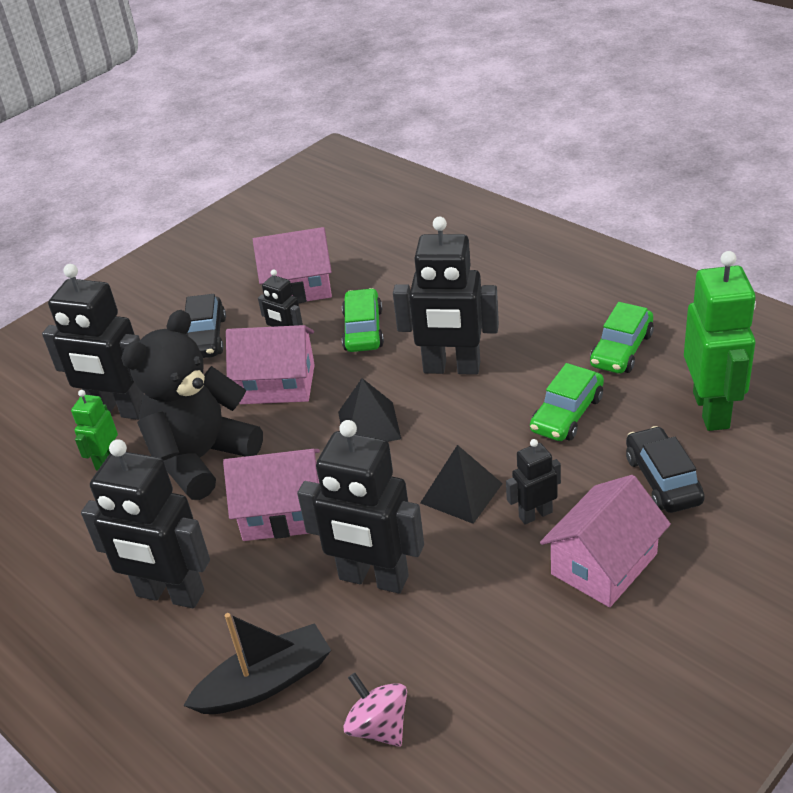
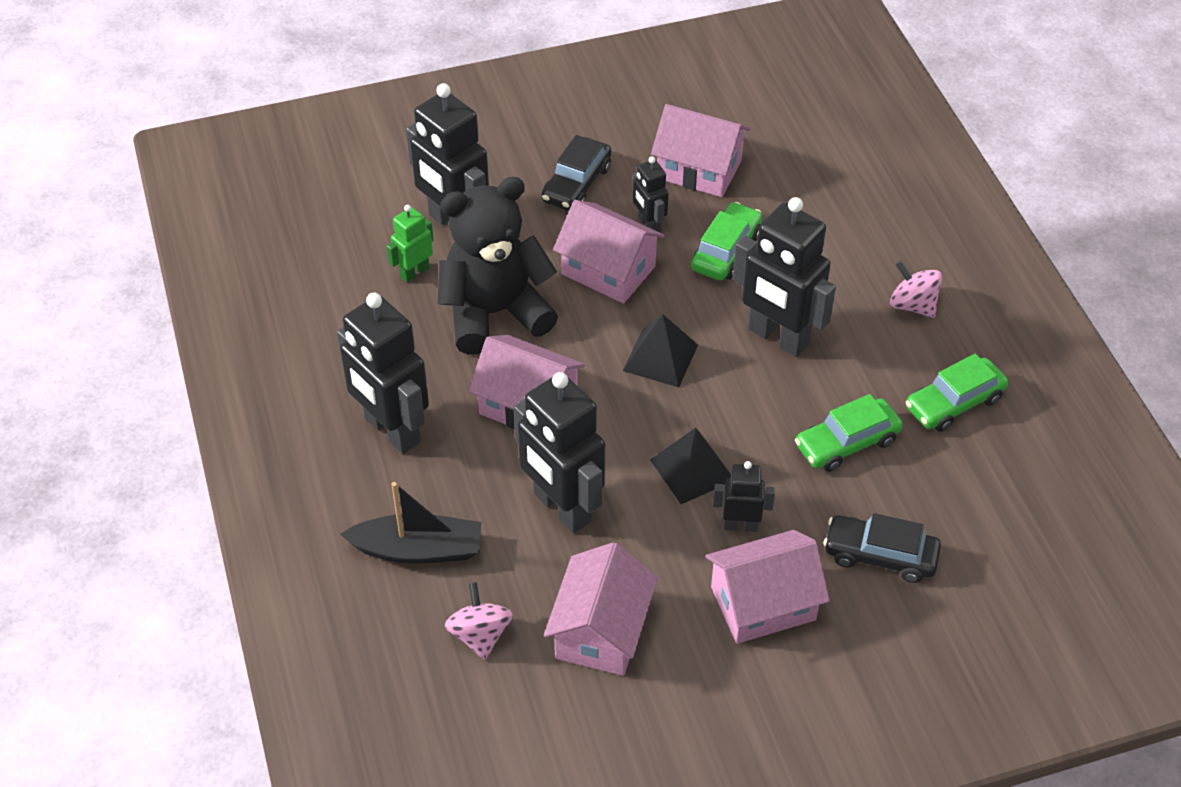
camera: 25 degrees right, 10 degrees up
black car [626,426,705,513] -> black car turned 90 degrees counterclockwise [824,513,941,583]
green robot [684,251,756,431] -> none
none -> pink house [544,542,658,676]
none -> pink spinning top [890,260,942,318]

